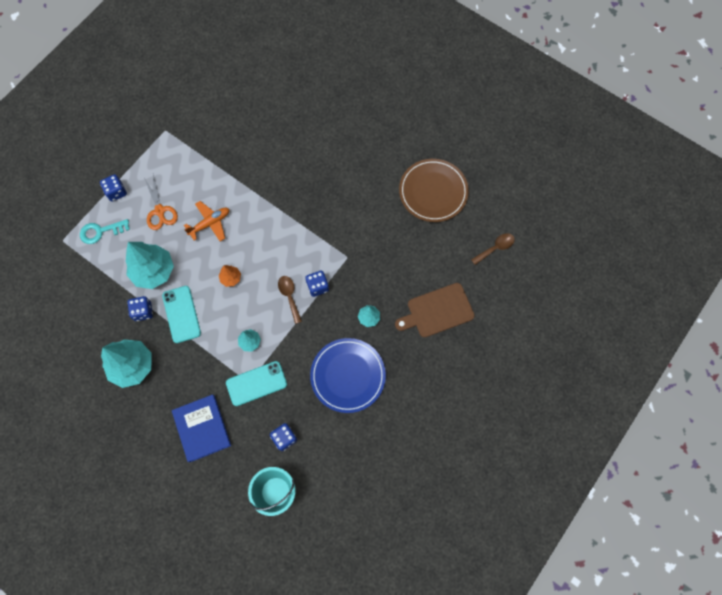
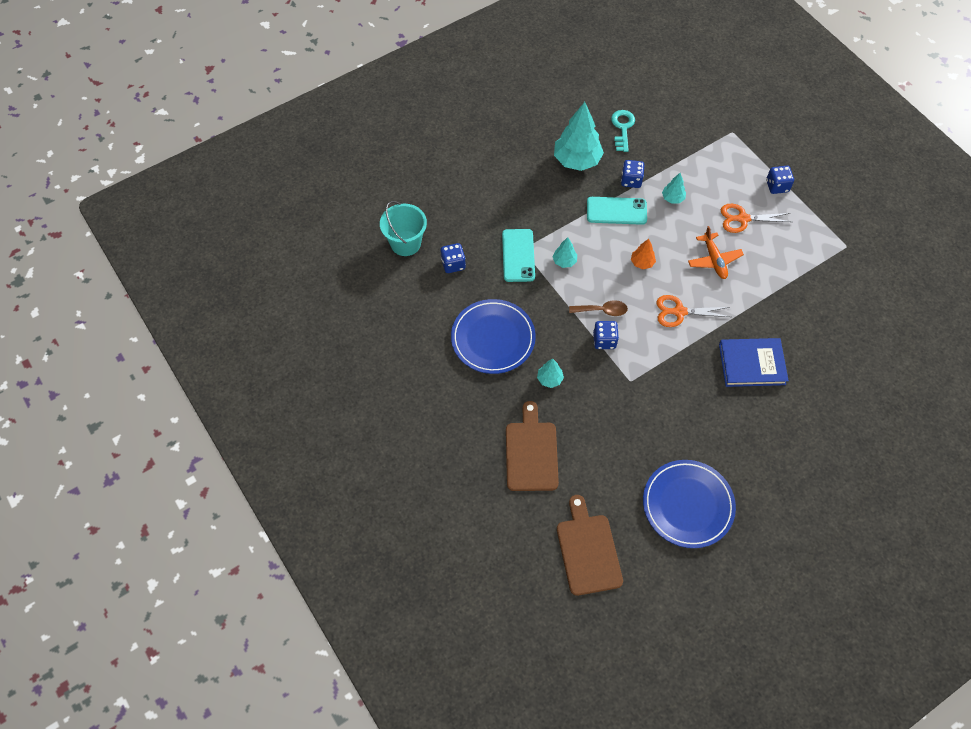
camera: 110 degrees right, 10 degrees down
turquoise key [80,219,130,244] -> turquoise key moved to [611,110,635,152]
turquoise tree [126,242,174,289] -> turquoise tree [662,173,686,204], size x0.48
blue book [172,394,231,462] -> blue book moved to [719,338,789,387]
brown plate [399,159,469,222] -> blue plate [643,460,736,548]
brown spoon [471,233,515,265] -> brown cutting board [557,495,623,596]
none -> orange scissors [656,295,731,327]

